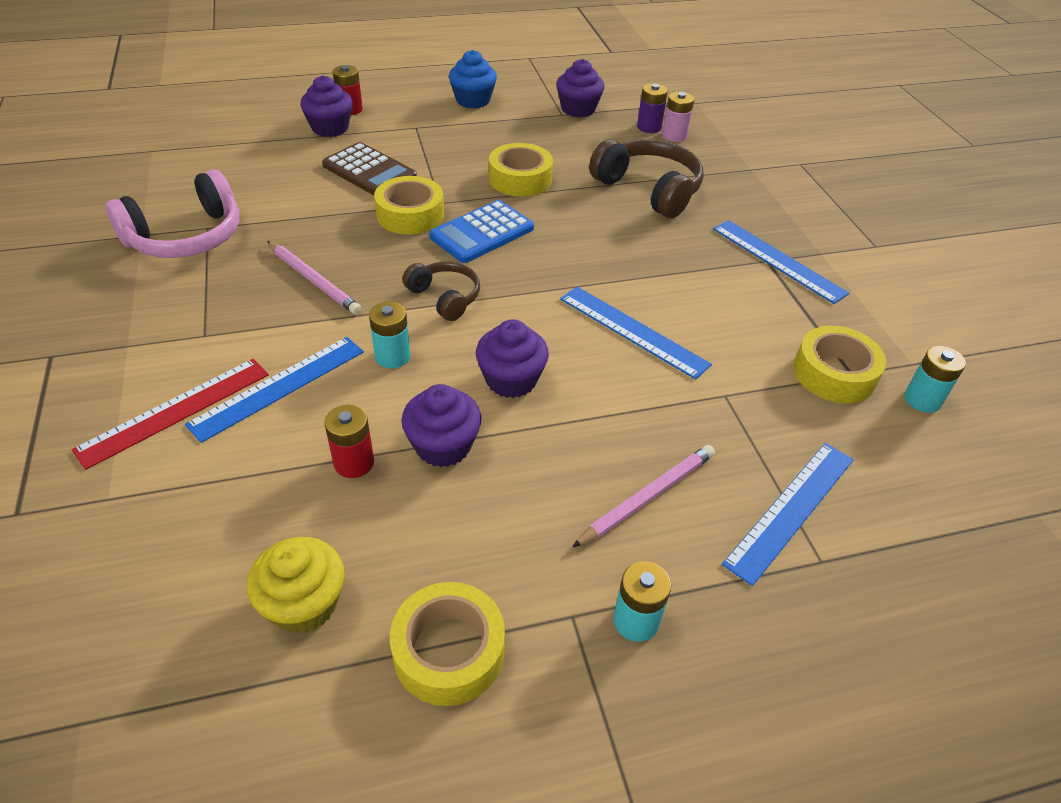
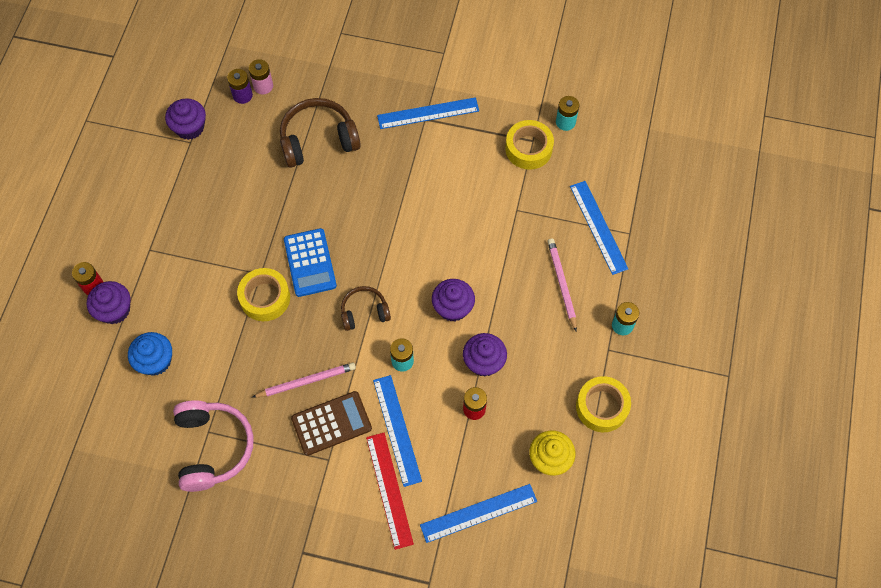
camera: 60 degrees left, 20 degrees up
brown calculator [322,142,417,195] -> brown calculator moved to [291,391,372,456]
blue cupcake [449,50,497,108] -> blue cupcake moved to [128,332,172,376]
yellow tape [489,143,553,197] -> none
blue ruler [560,287,712,380] -> blue ruler moved to [420,484,537,543]

